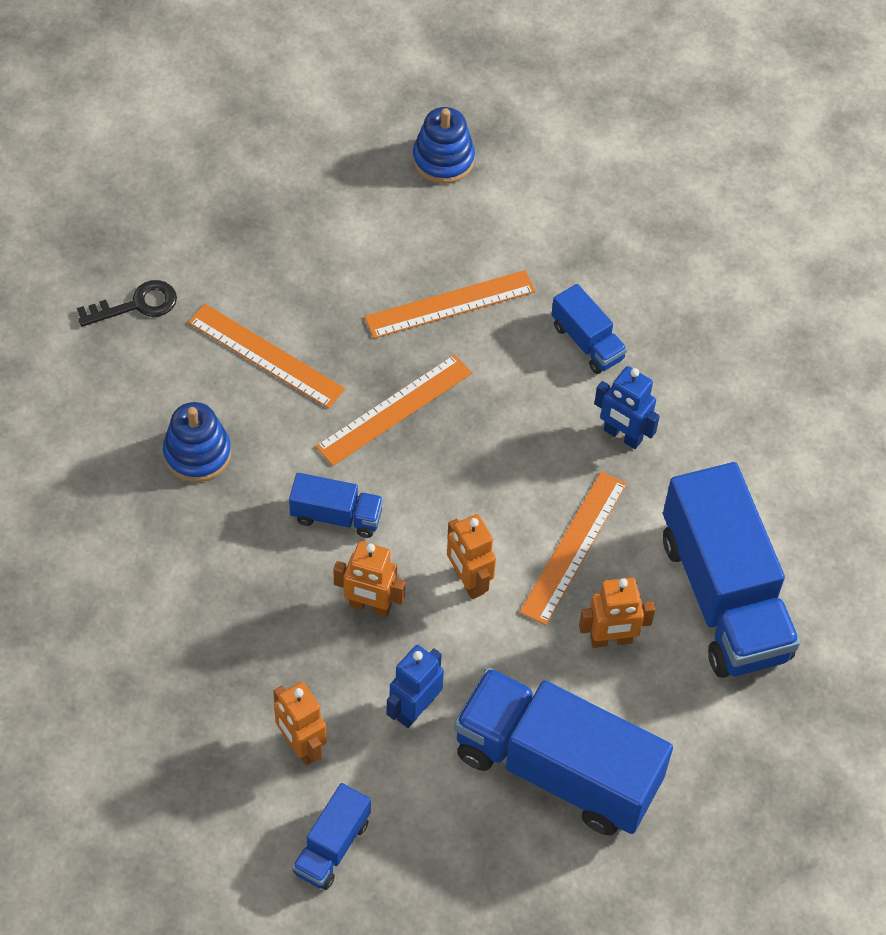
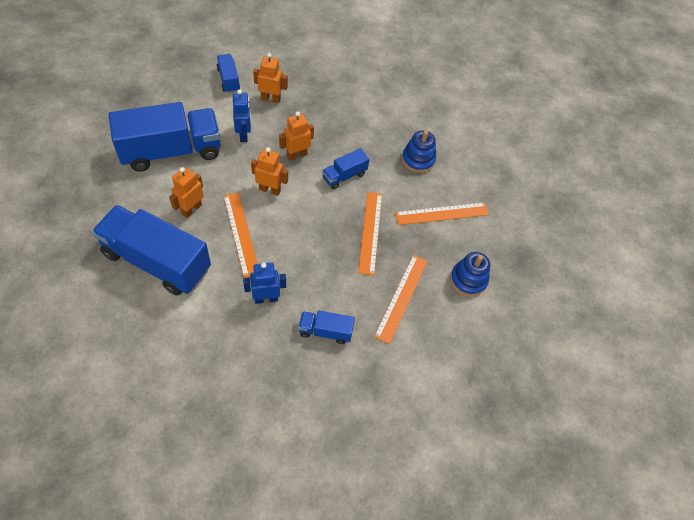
camera: 130 degrees right, 0 degrees up
black key [77,280,177,327] -> none
blue stacking toy [413,107,475,184] -> blue stacking toy moved to [450,252,490,297]

